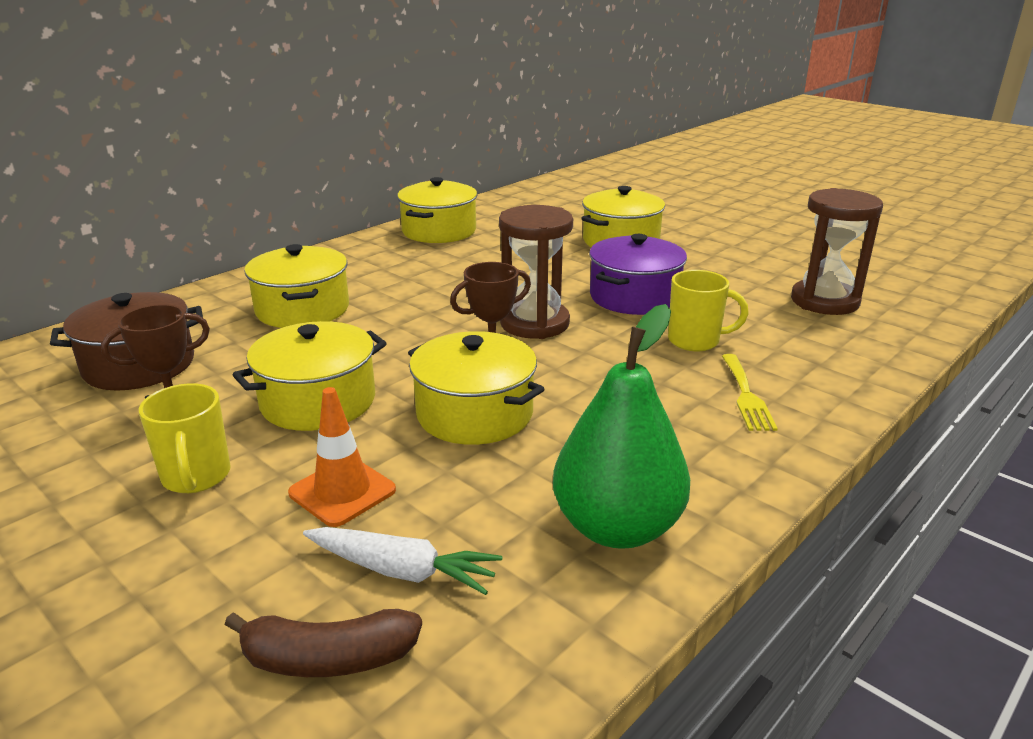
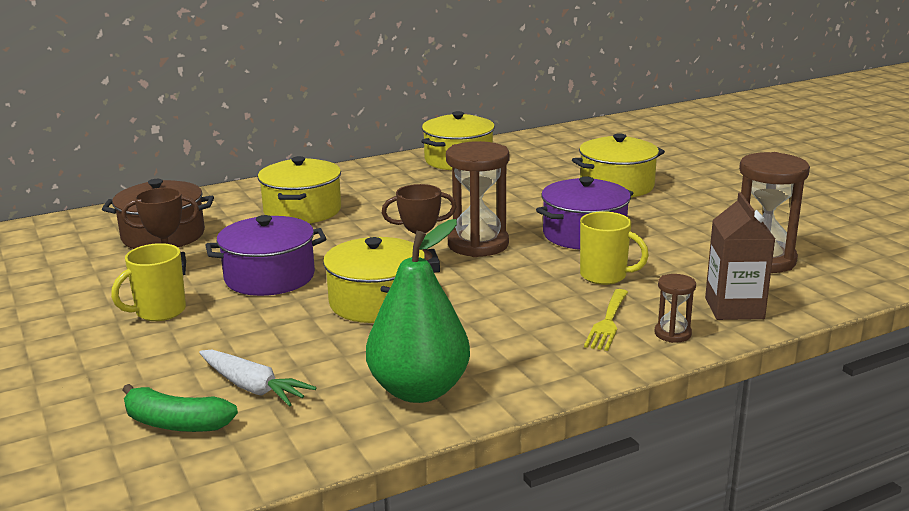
camera: 20 degrees right, 5 degrees down
yellow mug [139,383,231,493] -> yellow mug turned 45 degrees clockwise [111,243,186,321]
brown banana [225,609,422,677] -> green banana [122,384,238,432]
yellow pot [233,321,387,431] -> purple pot [205,215,327,296]
orange traffic cone [288,387,396,527] -> none
none -> brown hourglass [655,274,696,343]
none -> brown carton [705,192,775,320]

